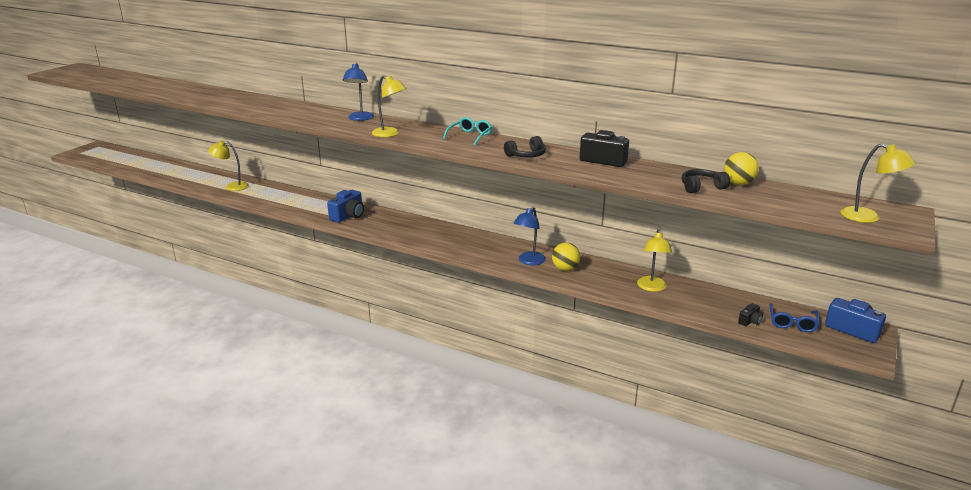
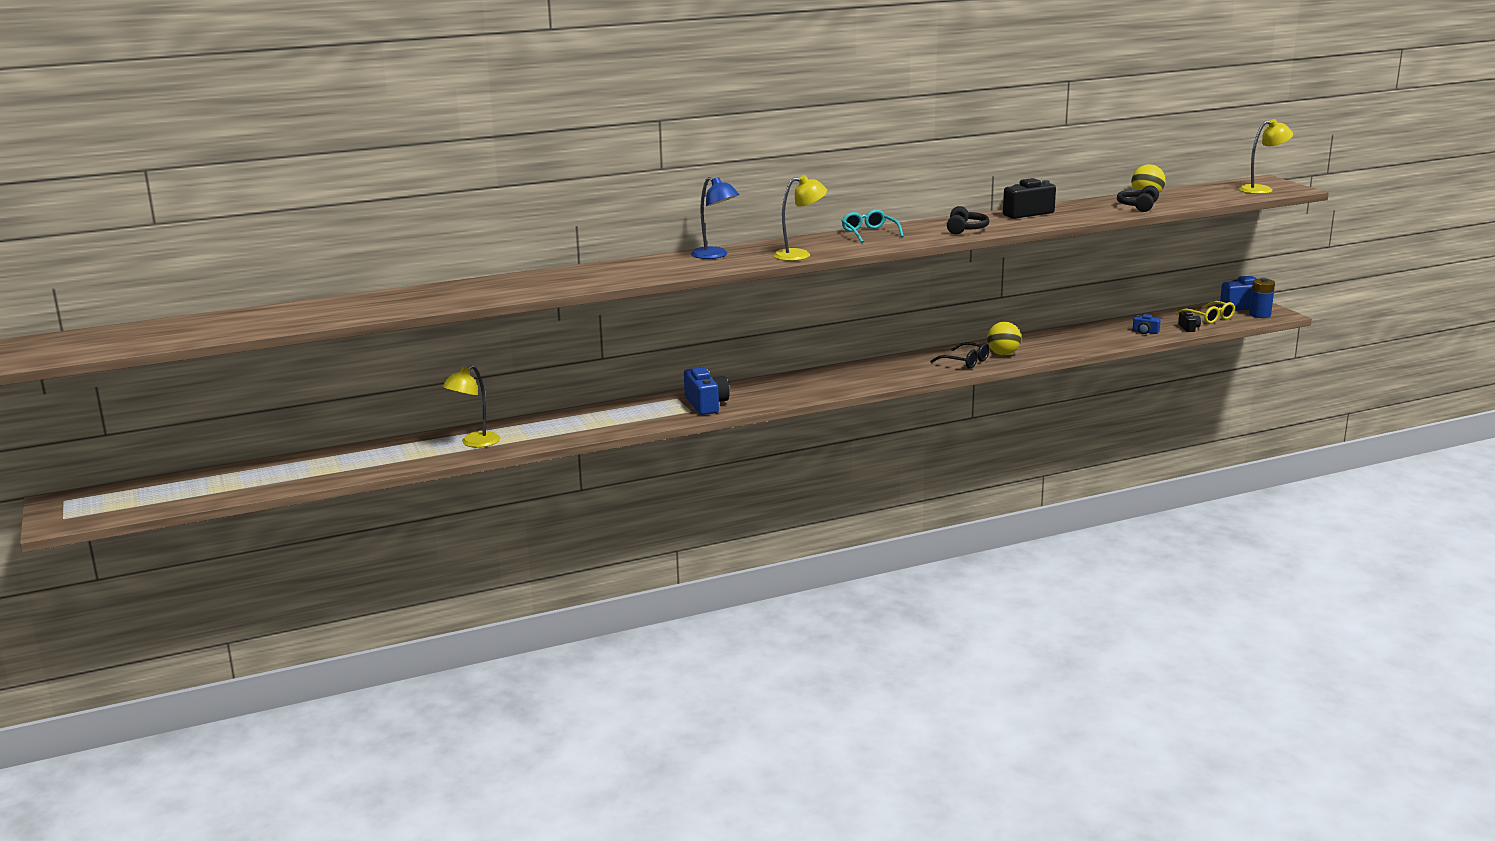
camera: 50 degrees left, 5 degrees down
blue lamp [514,206,546,265] -> black glasses [930,342,990,369]
yellow lamp [637,229,672,292] -> none
blue glasses [769,303,820,332] -> yellow glasses [1175,301,1235,324]
none -> blue camera [1133,314,1161,334]
none -> blue battery [1249,278,1275,318]

